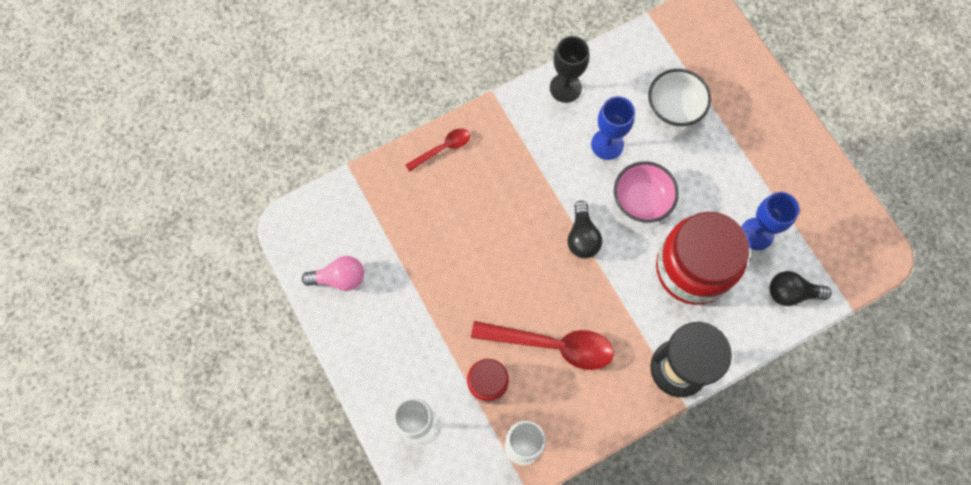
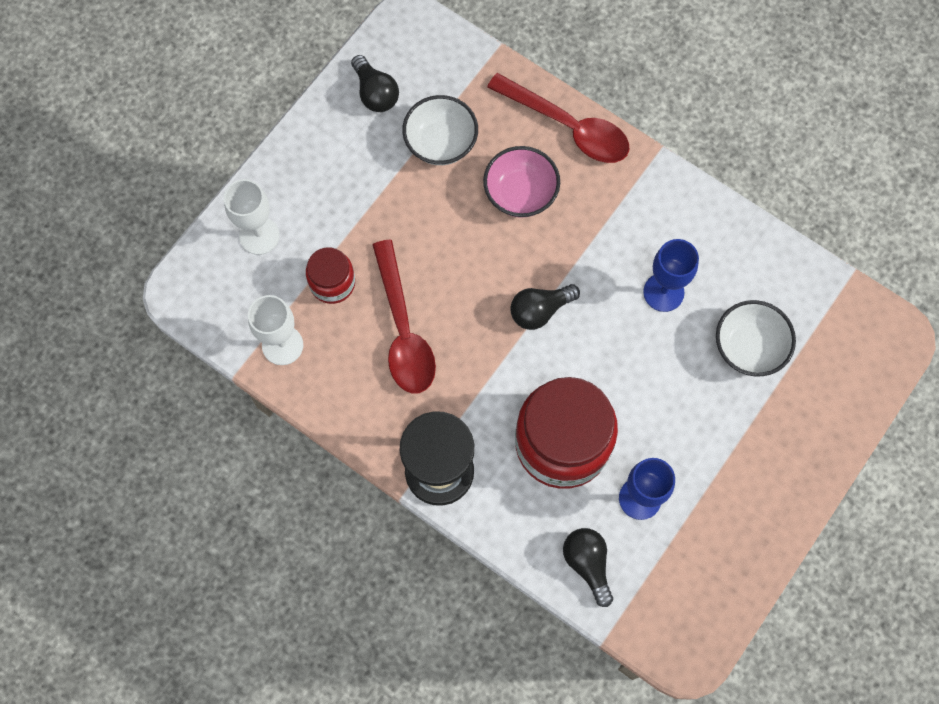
camera: 65 degrees right, 0 degrees up
pink light bulb [302,256,364,291] -> black light bulb [351,55,399,112]
red spoon [405,128,470,172] -> red spoon [487,73,630,163], size x1.85
black goblet [550,36,589,103] -> none
pink bowl [614,161,679,223] -> pink bowl moved to [483,146,560,218]
none -> white bowl [402,95,478,165]

